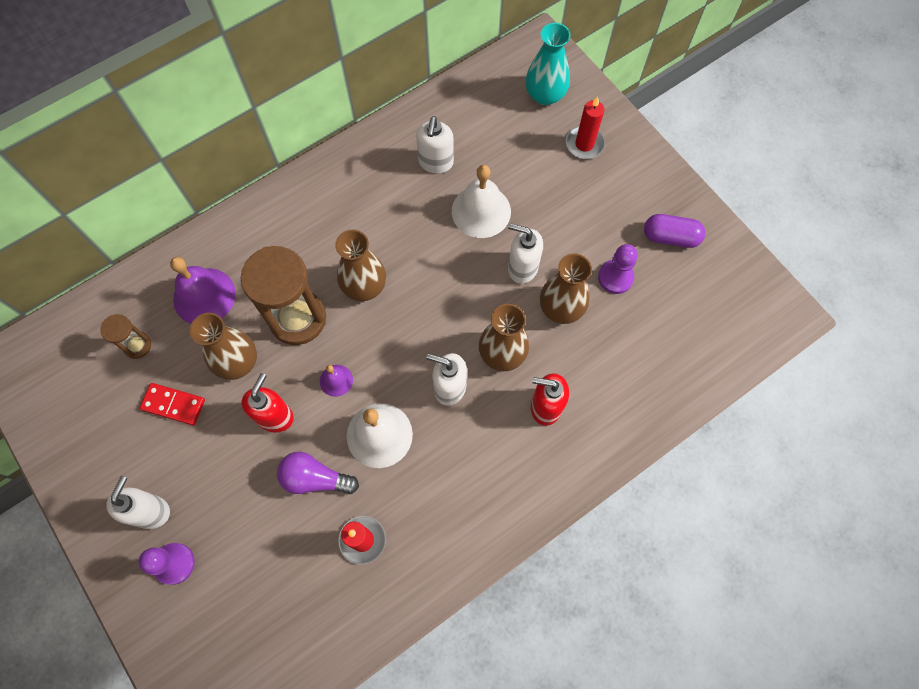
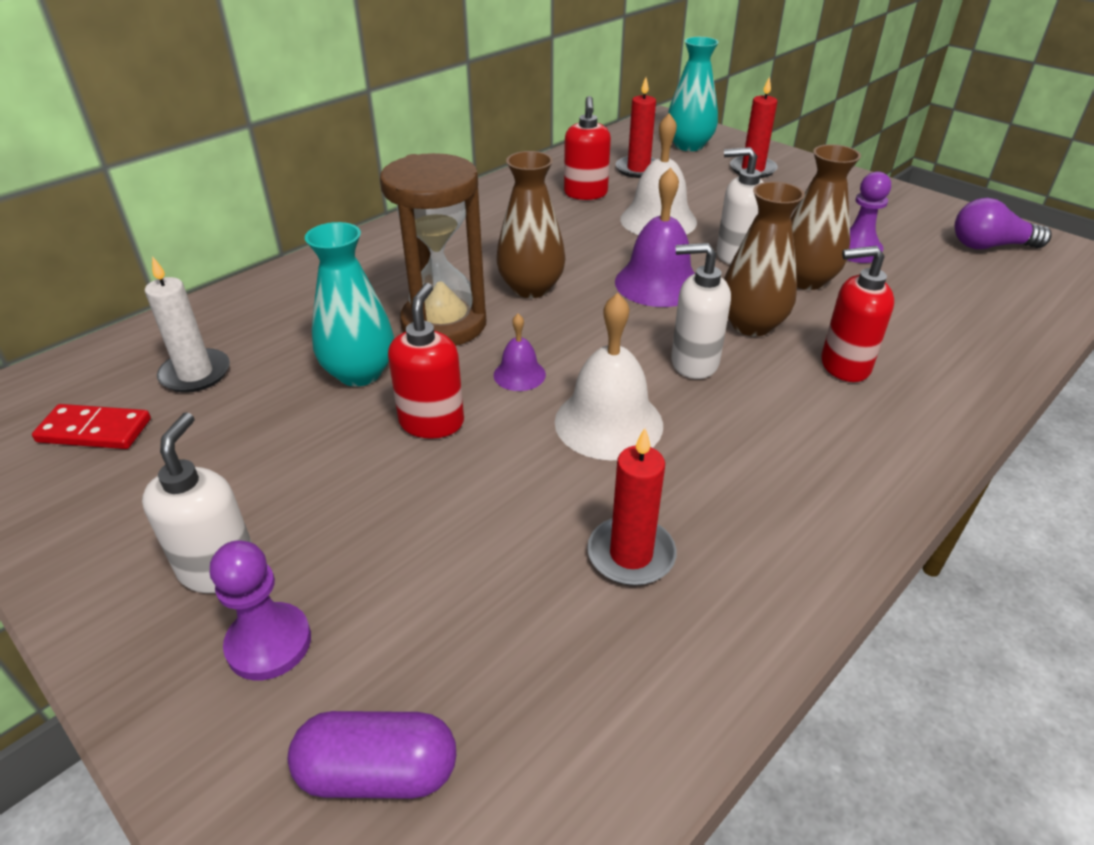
camera: 10 degrees left, 30 degrees down
brown hourglass [100,314,151,359] -> white candle [145,256,230,393]
red domino [140,383,205,425] -> red domino moved to [32,404,151,449]
purple bell [170,257,236,324] -> purple bell moved to [615,167,695,307]
brown vase [190,313,257,380] -> turquoise vase [305,222,394,387]
purple light bulb [277,452,359,494] -> purple light bulb moved to [955,198,1051,249]
white soap dispenser [416,116,454,174] -> red soap dispenser [564,96,611,200]
purple capsule [644,214,706,248] -> purple capsule moved to [288,711,456,799]
none -> red candle [616,77,656,178]

